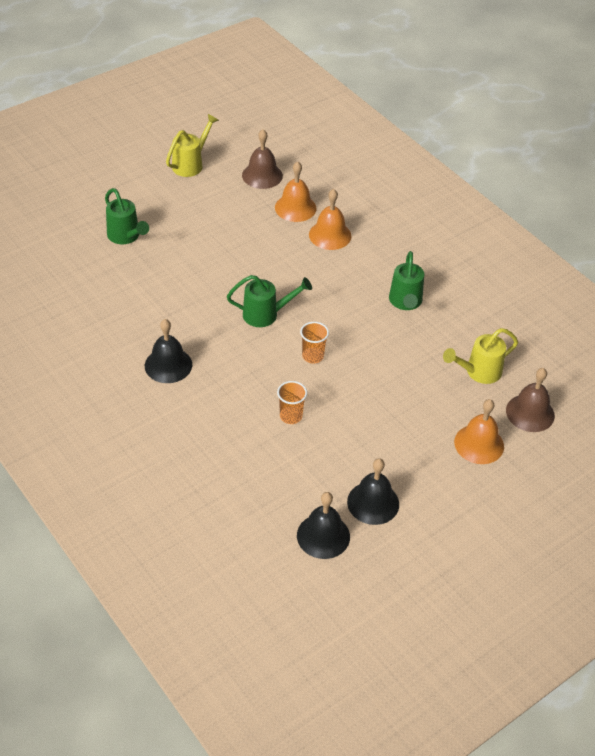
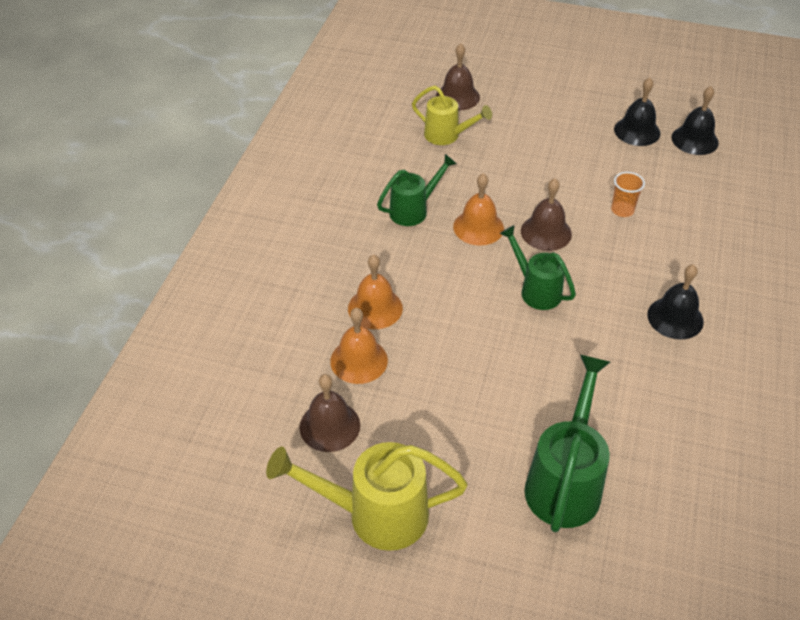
camera: 125 degrees left, 0 degrees up
green watering can [105,188,149,244] -> green watering can [524,355,610,532], size x1.58
yellow watering can [166,114,219,177] -> yellow watering can [266,442,468,551], size x1.58
orange cup [300,322,329,363] -> brown bell [521,178,572,251]
orange bell [454,399,504,464] -> orange bell moved to [453,173,504,246]

